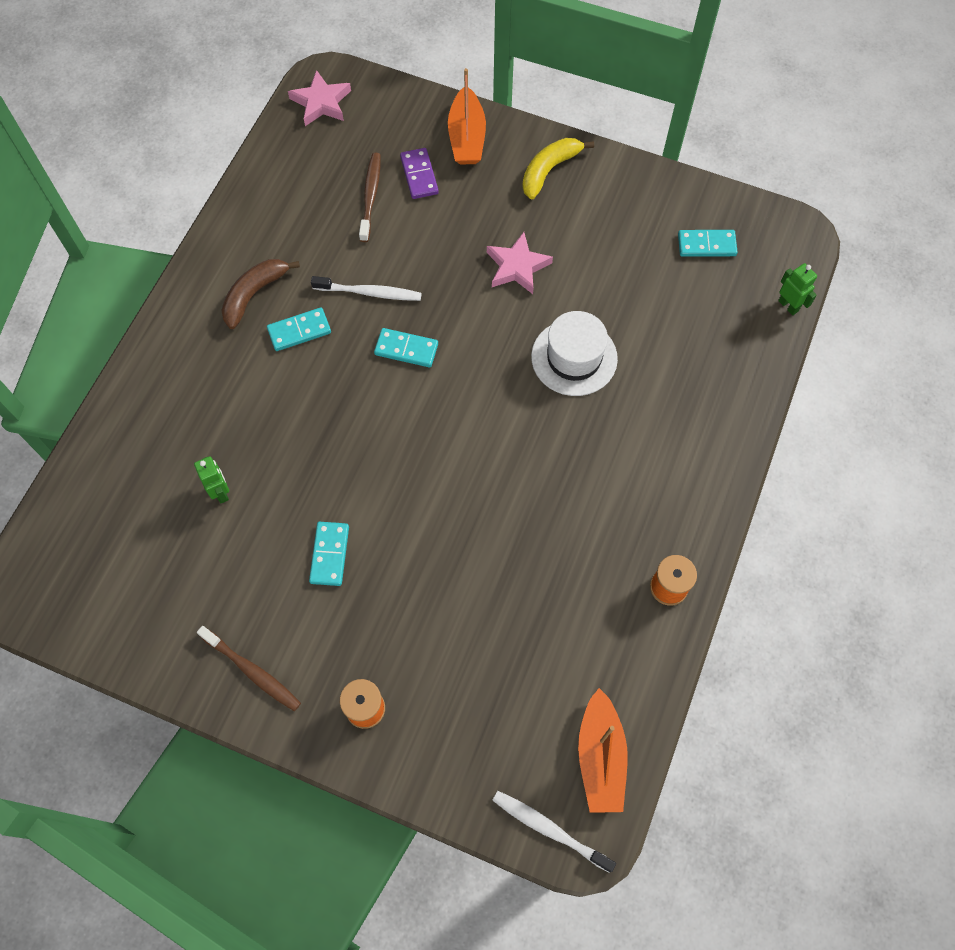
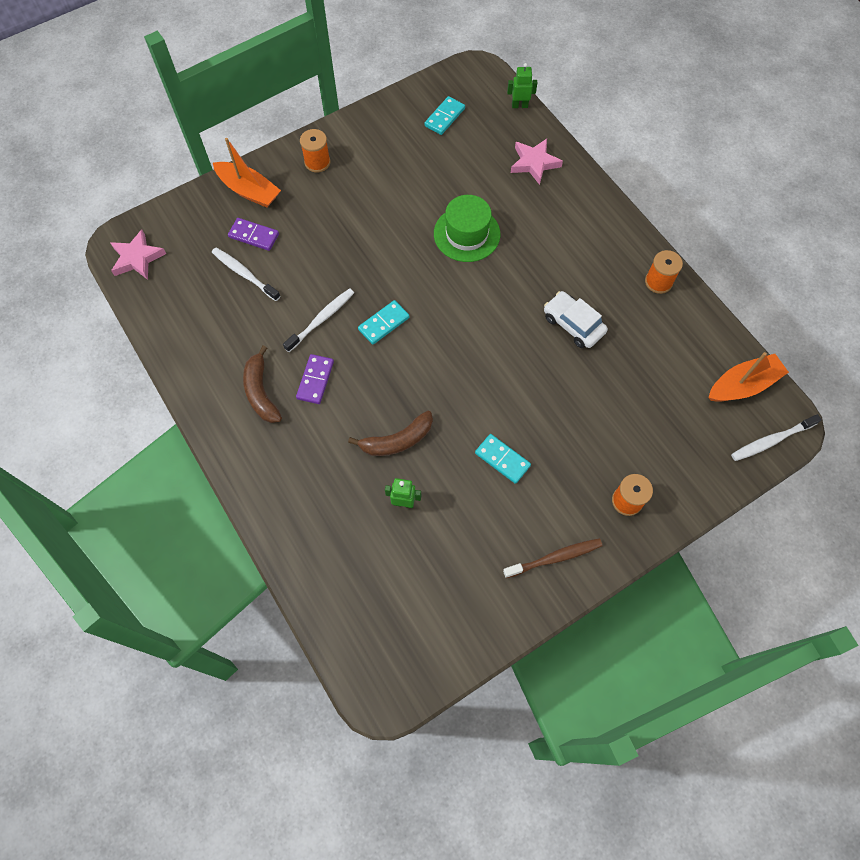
camera: 55 degrees left, 0 degrees up
turquoise domino [267,308,331,351] -> purple domino [296,354,334,404]
brown toothbrush [359,153,380,242] -> white toothbrush [212,248,280,301]
pink star [487,232,553,294] -> pink star moved to [511,139,563,185]
yellow banana [522,138,594,200] -> orange spool [300,129,330,173]
white hat [531,311,618,396] -> green hat [434,195,500,262]
orange boat [578,688,628,813] -> orange boat turned 60 degrees counterclockwise [708,352,789,402]
none -> brown banana [348,411,433,456]
none -> white car [544,291,608,348]

